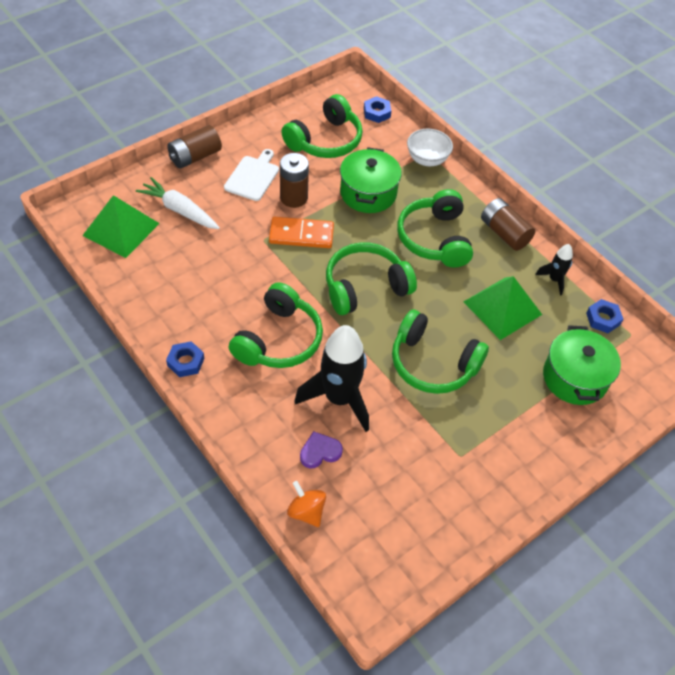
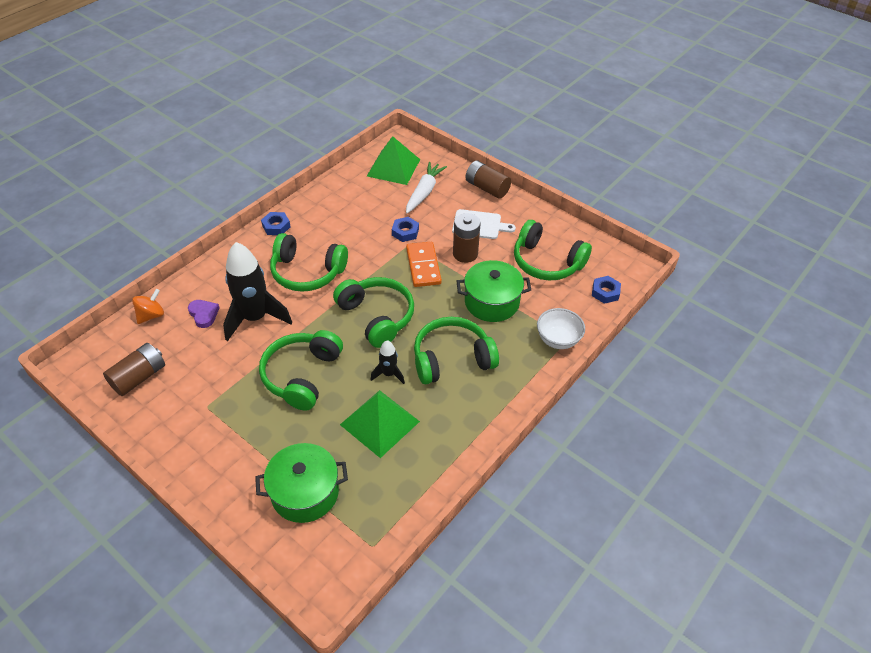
camera: 80 degrees right, 5 degrees down
brown battery [481,198,535,251] -> brown battery moved to [103,343,165,396]
black rocket [535,244,573,296] -> black rocket moved to [371,340,405,384]
blue nut [586,299,623,333] -> blue nut moved to [392,217,419,242]

